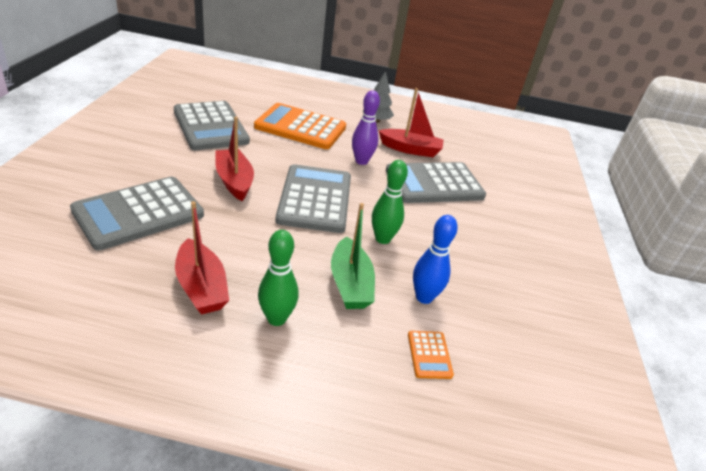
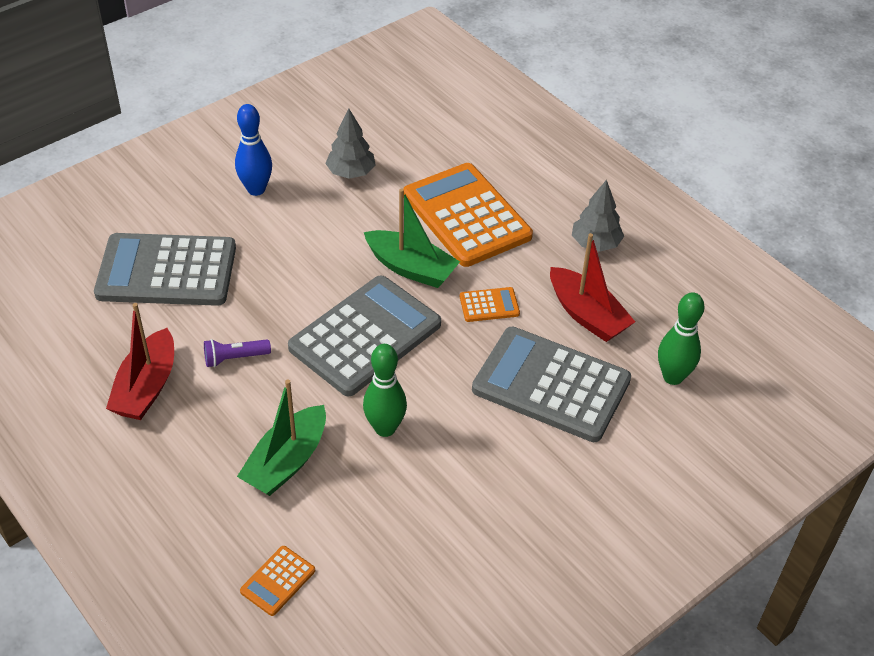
camera: 45 degrees right, 10 degrees up
grey calculator [174,101,250,150] -> grey tree [325,109,376,179]
red boat [215,116,254,201] -> none
green bowling pin [258,230,299,326] -> green bowling pin moved to [658,292,704,385]
purple bowling pin [352,90,380,165] -> orange calculator [460,287,520,322]
blue bowling pin [413,215,458,304] -> blue bowling pin moved to [235,104,272,196]
none -> purple flashlight [204,339,271,367]
none -> green boat [364,189,460,288]

